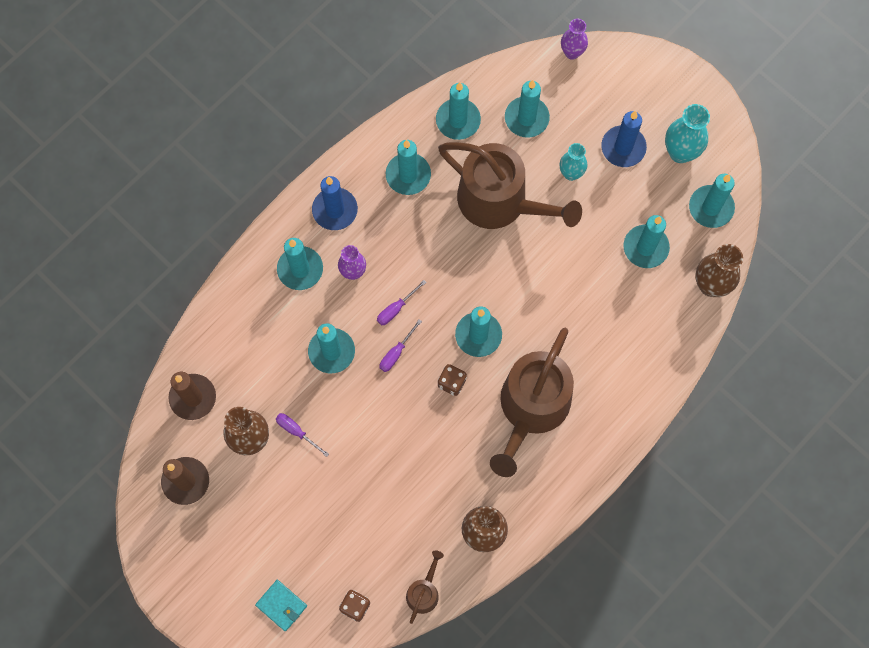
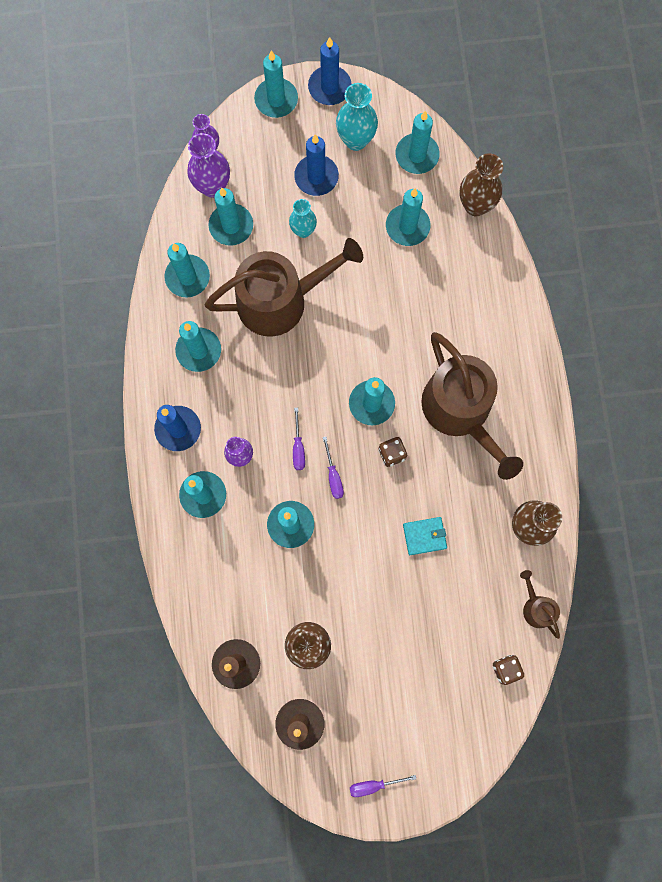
camera: 50 degrees left, 5 degrees up
turquoise wallet [255,580,307,631] -> turquoise wallet moved to [403,517,447,555]
purple screwdriver [276,413,329,457] -> purple screwdriver moved to [350,775,416,797]
none -> purple vase [187,133,230,198]
none -> turquoise candle [254,51,298,118]
none -> blue candle [308,37,351,105]

